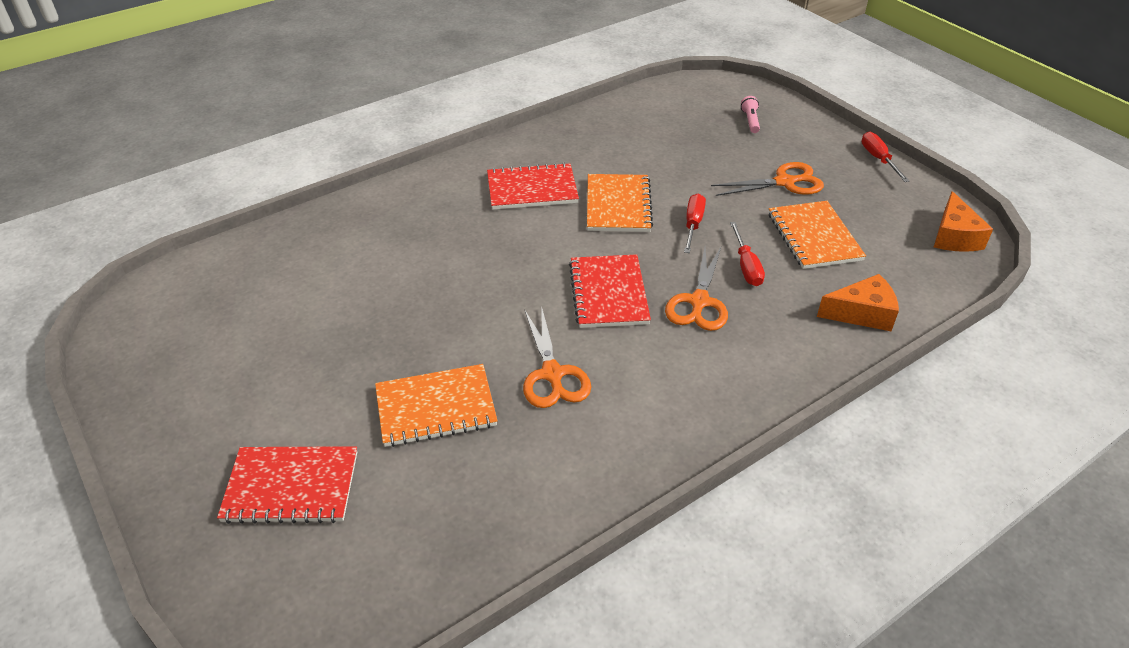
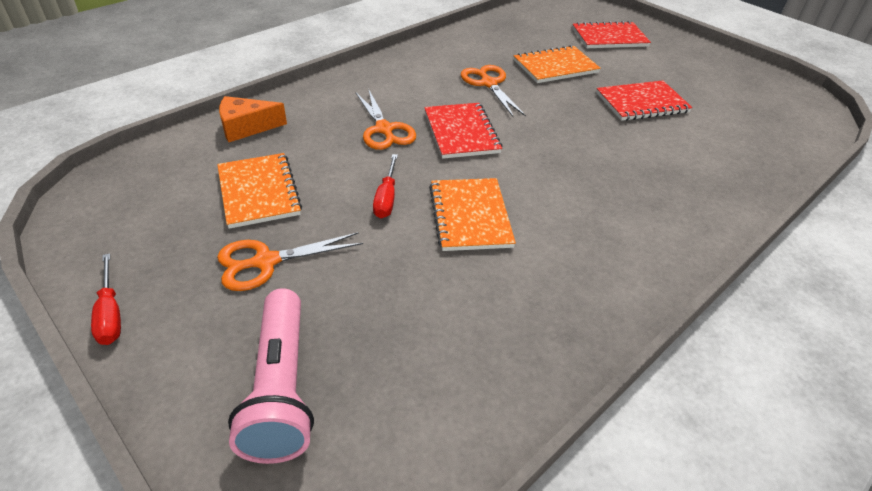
camera: 170 degrees right, 0 degrees up
red notebook [487,163,579,210] -> red notebook moved to [596,80,692,121]
orange scissors [665,247,728,331] -> orange scissors turned 150 degrees clockwise [356,90,416,150]
red screwdriver [730,222,765,286] -> none
pink flashlight [741,96,760,133] -> pink flashlight [228,288,314,464], size x2.36
orange cheese [934,191,993,252] -> none

